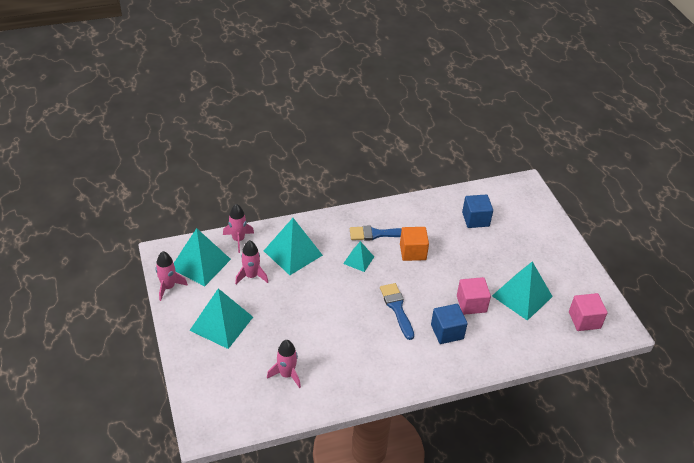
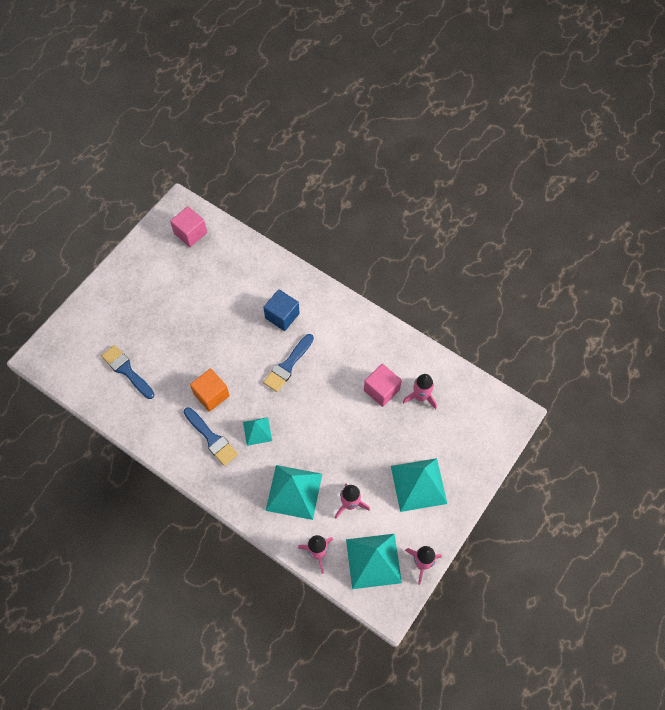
camera: 125 degrees left, 20 degrees up
pink cube [457,277,491,315] -> pink cube moved to [364,364,402,407]
blue cube [462,194,493,228] -> blue brush [101,345,155,399]
turquoise pyramid [492,261,553,321] -> none

